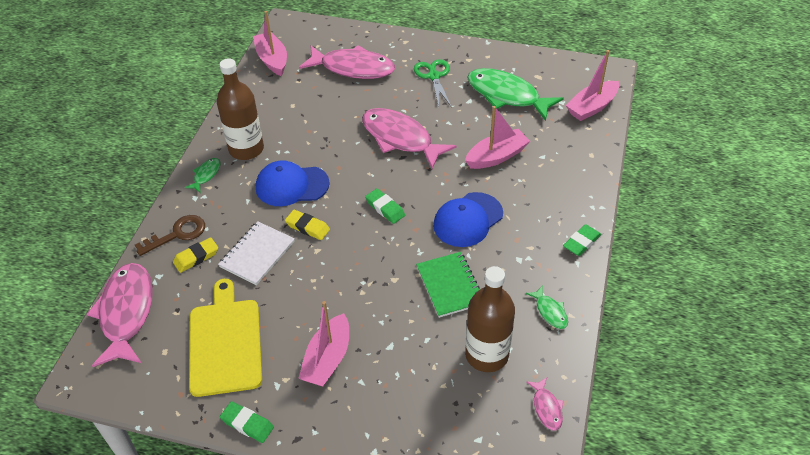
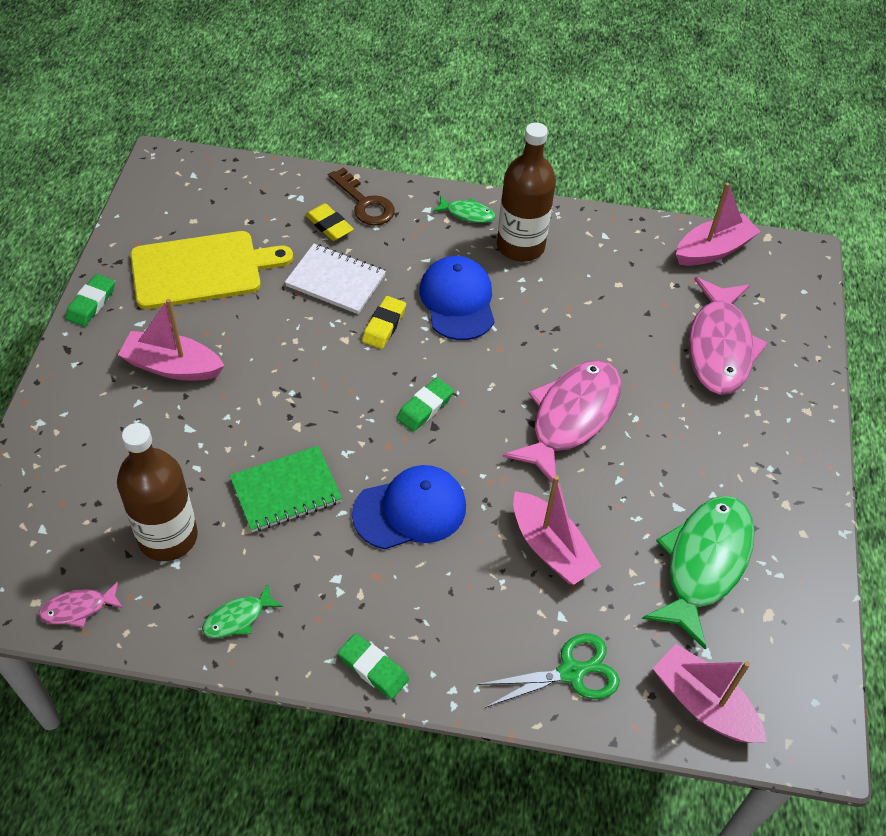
camera: 80 degrees right, 5 degrees up
pink fish [87,263,153,367] -> none
green scissors [414,59,451,107] -> green scissors moved to [478,633,619,708]
blue cap [433,192,503,247] -> blue cap turned 120 degrees clockwise [352,465,466,549]

